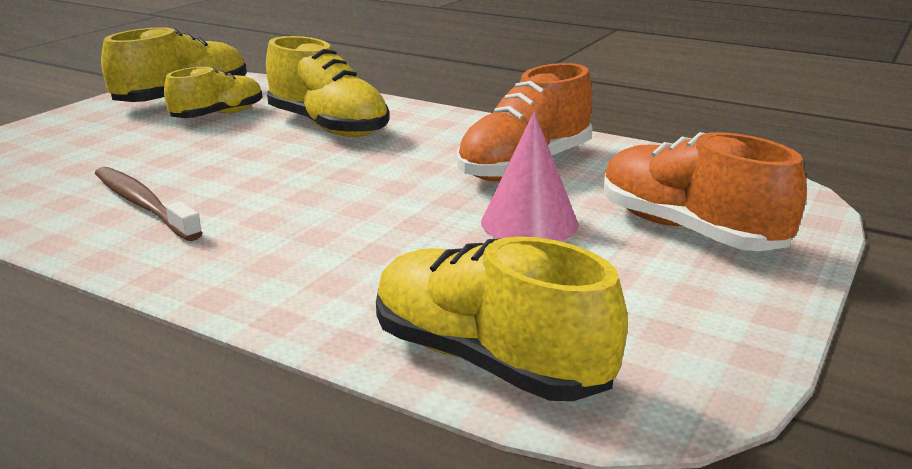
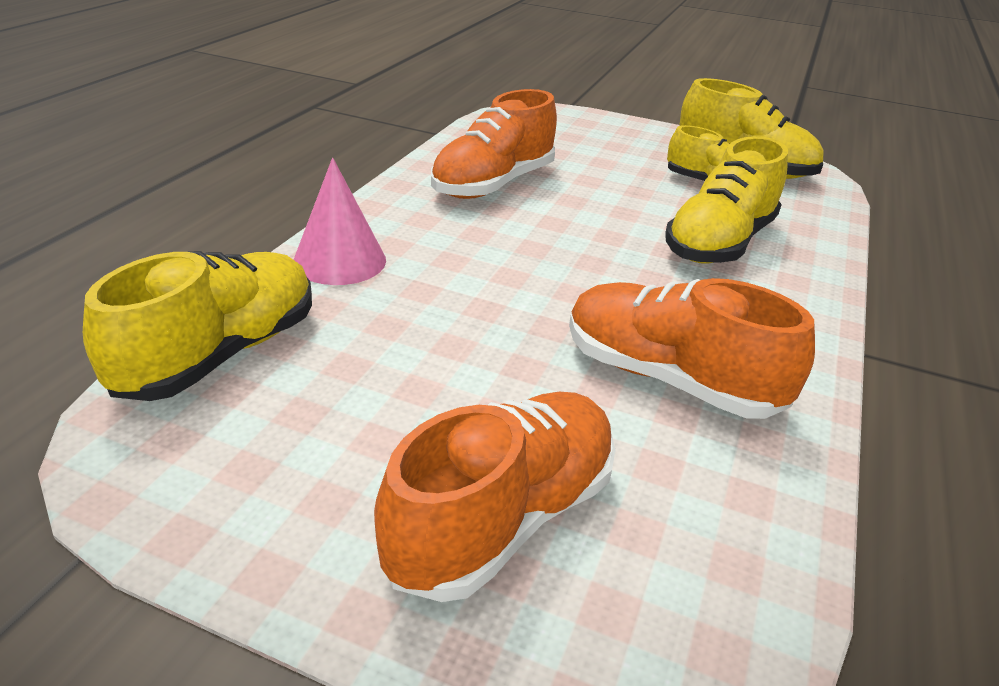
camera: 80 degrees right, 10 degrees up
brown toothbrush [95,167,203,241] -> orange shoe [431,89,557,199]
pink cone [481,112,579,241] -> pink cone moved to [293,158,386,285]

